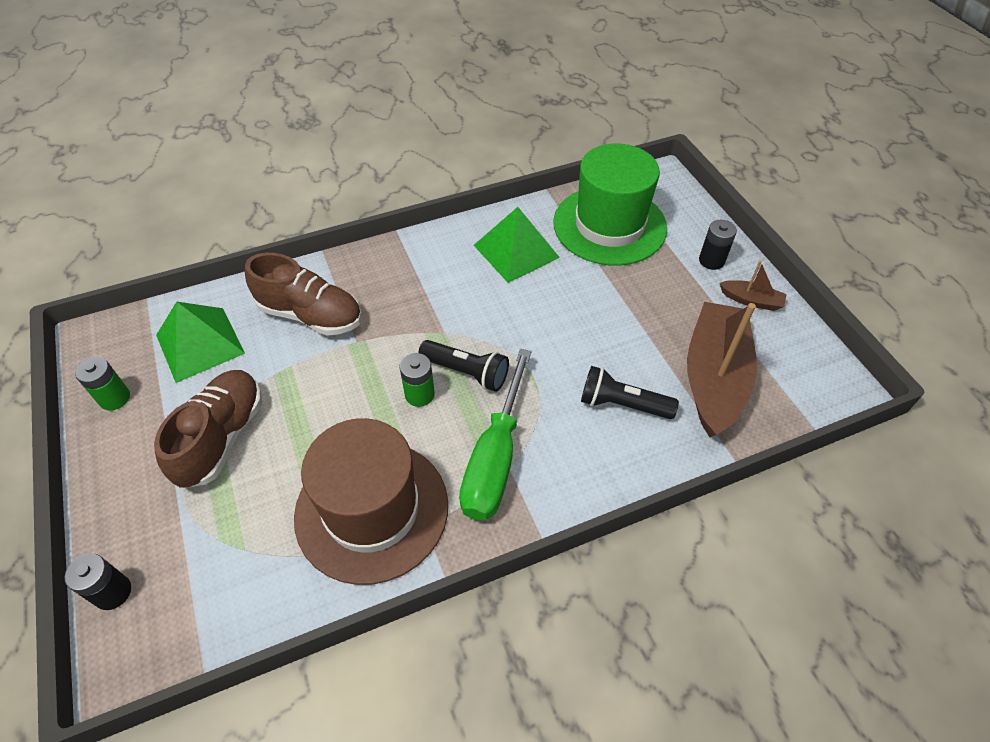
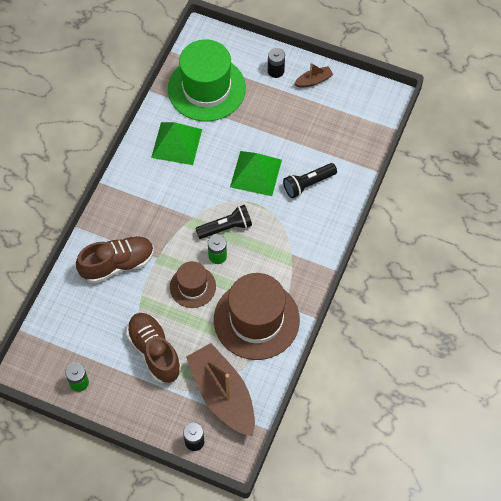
camera: 45 degrees left, 10 degrees up
green pyramid [156,302,245,383] -> green pyramid moved to [230,151,282,196]
green screwdriver [459,349,531,520] -> none
brown boat [687,302,757,437] -> brown boat moved to [186,343,255,437]
none -> brown hat [170,261,216,308]

